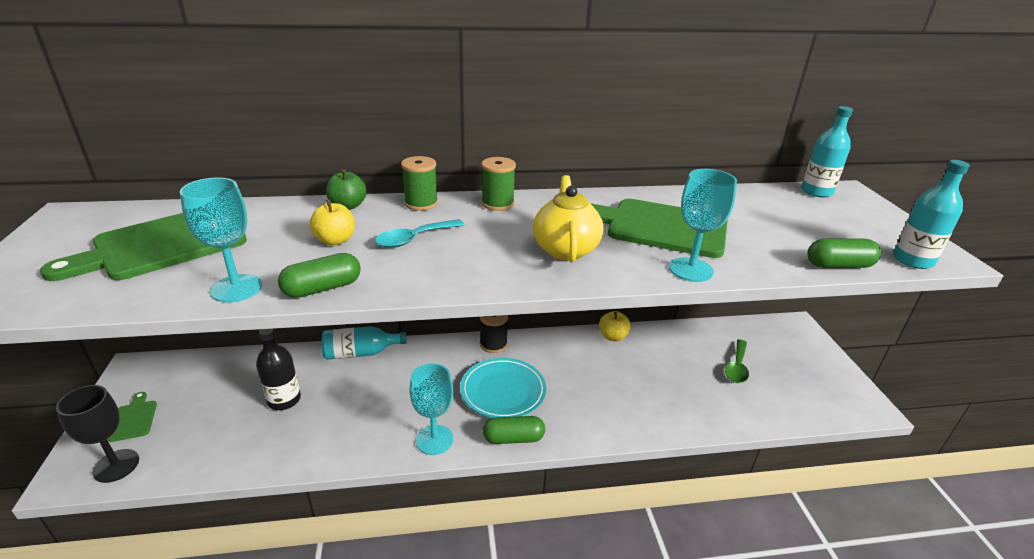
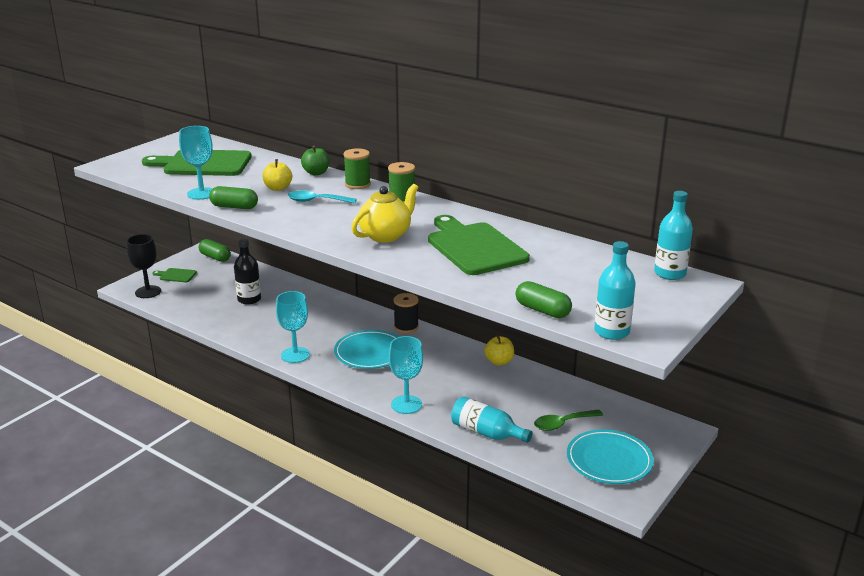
camera: 45 degrees right, 5 degrees down
green cutting board [107,392,157,442] -> green cutting board turned 105 degrees counterclockwise [153,268,197,282]
turquoise bottle [322,326,407,360] -> turquoise bottle moved to [451,396,532,443]
green capsule [483,416,545,444] -> green capsule moved to [199,239,231,262]
turquoise goblet [669,169,737,282] -> turquoise goblet moved to [389,336,423,414]
none -> turquoise plate [567,429,654,484]

